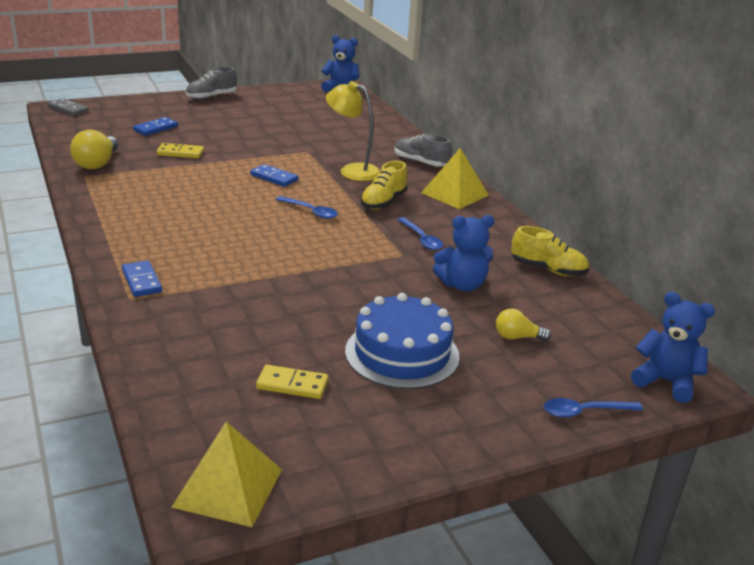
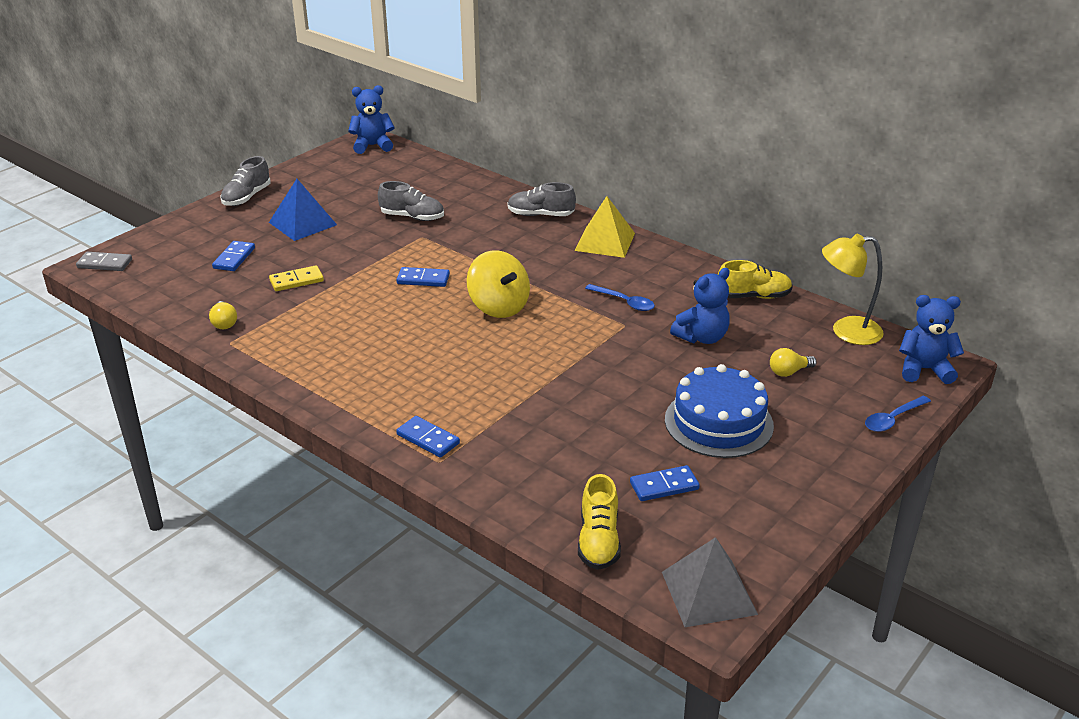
camera: 25 degrees left, 5 degrees up
yellow light bulb [70,130,119,169] -> yellow light bulb [209,301,237,329], size x0.59
yellow pyramid [172,422,282,527] -> grey pyramid [662,537,758,627]
yellow domino [256,365,328,399] -> blue domino [630,465,700,501]
blue spoon [275,196,338,219] -> yellow spinning top [467,250,530,318]
yellow lamp [326,81,380,181] -> yellow lamp moved to [822,234,884,345]
yellow shoe [360,161,408,210] -> yellow shoe moved to [578,474,621,570]
none -> blue pyramid [269,179,337,241]
none -> grey shoe [378,181,444,221]

